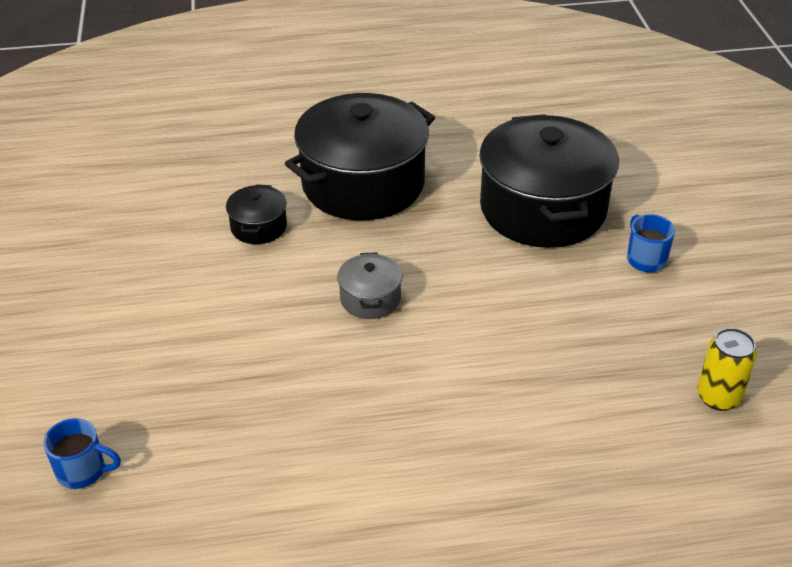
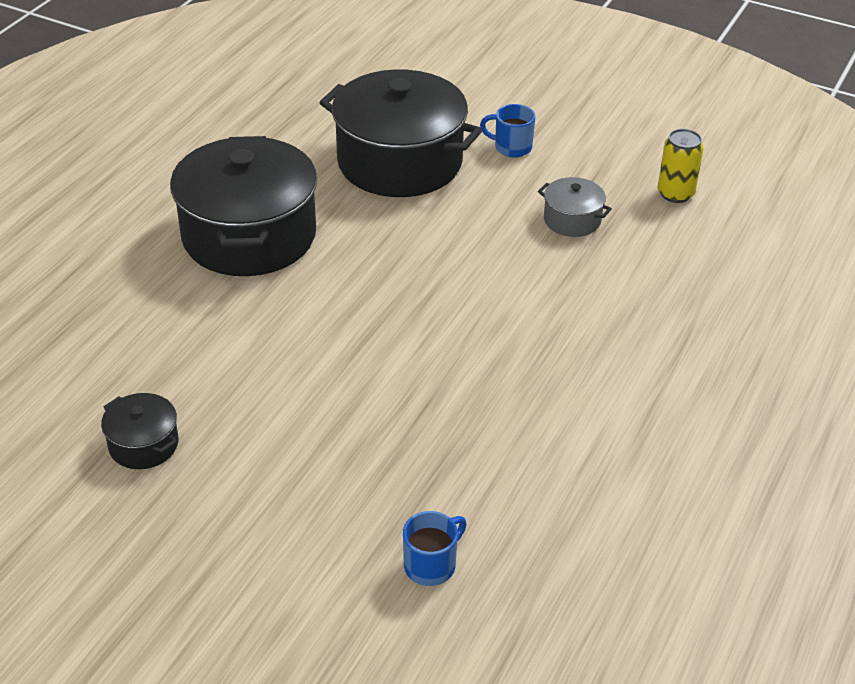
camera: 55 degrees left, 0 degrees up
black pot [226,184,287,244] -> black pot moved to [101,393,178,469]
grey pot [337,253,403,319] -> grey pot moved to [538,177,612,237]

